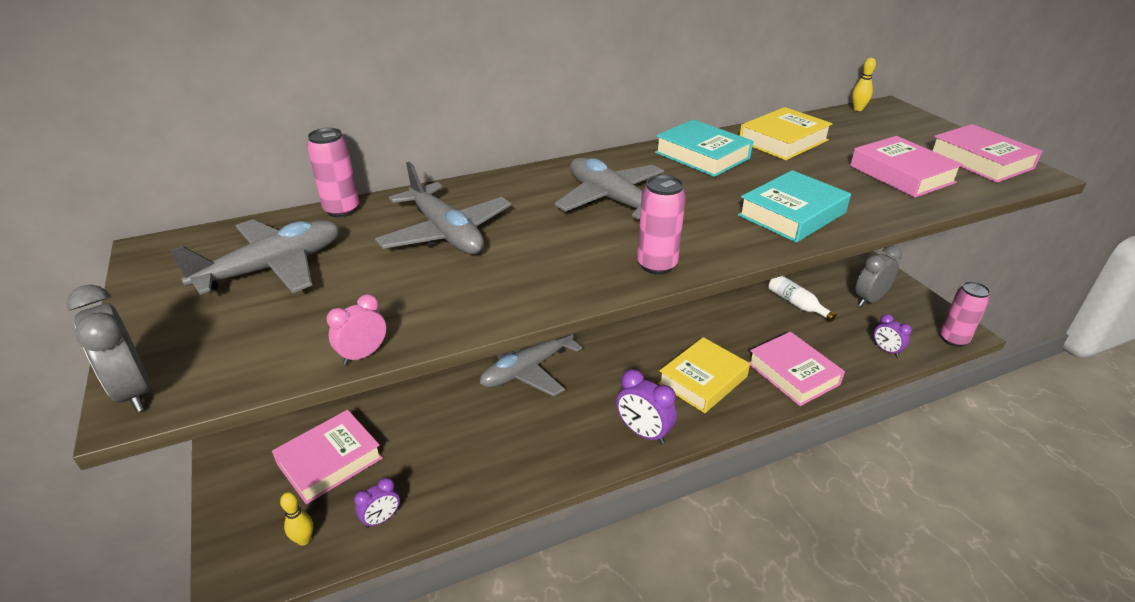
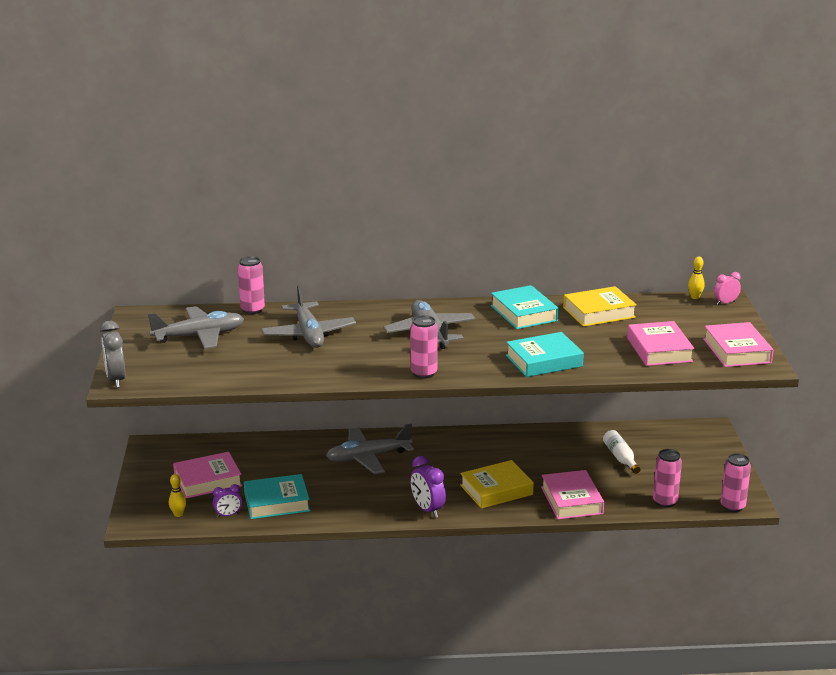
camera: 20 degrees right, 10 degrees down
pink clock [327,294,386,365] -> pink clock moved to [714,272,741,305]
grey clock [855,246,902,307] -> none
purple clock [874,314,912,357] -> pink can [653,449,682,508]
none -> turquoise book [244,474,310,519]

